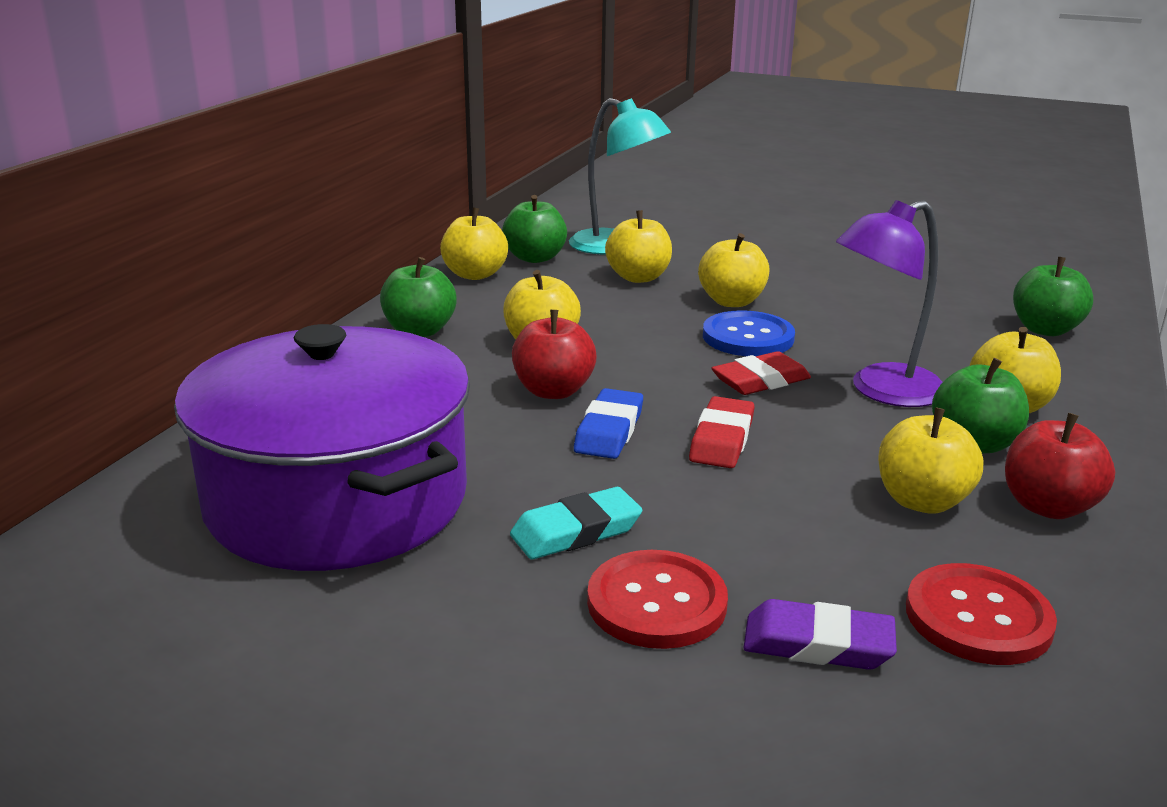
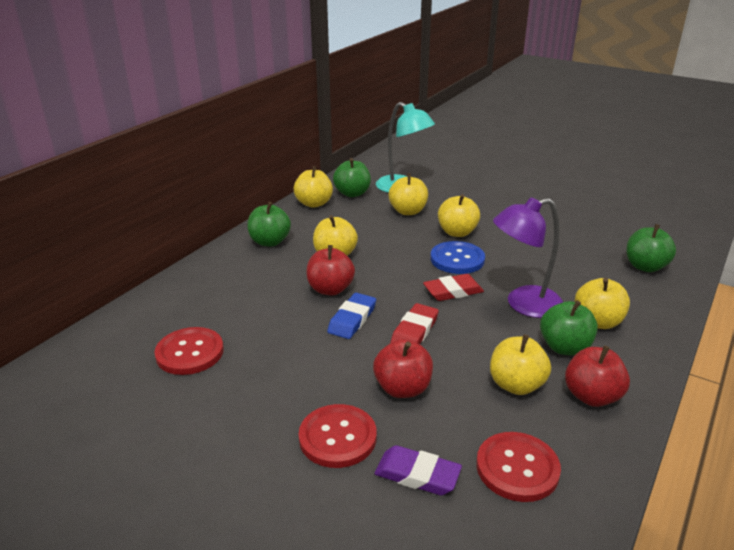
camera: 10 degrees right, 5 degrees up
purple pot [174,324,470,571] -> red button [154,327,224,375]
turquoise eraser [510,487,642,559] -> none
none -> red apple [373,339,433,398]

